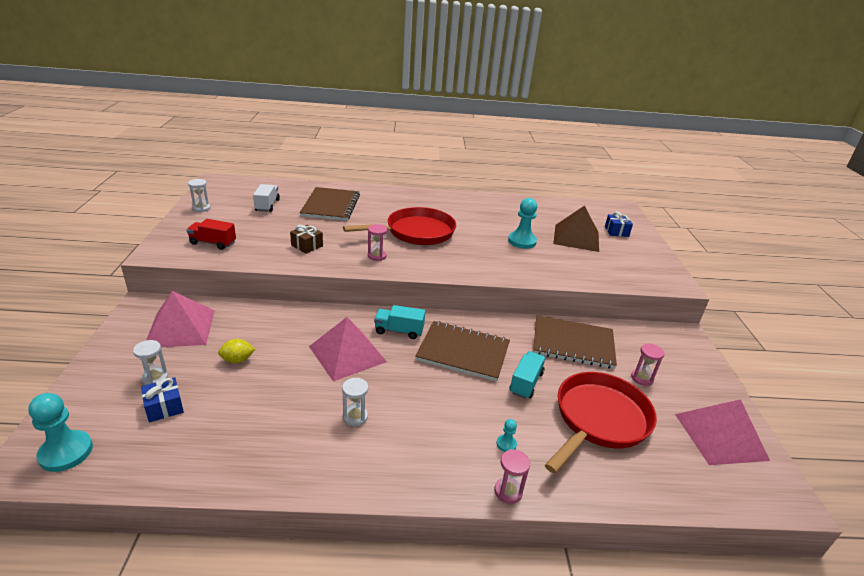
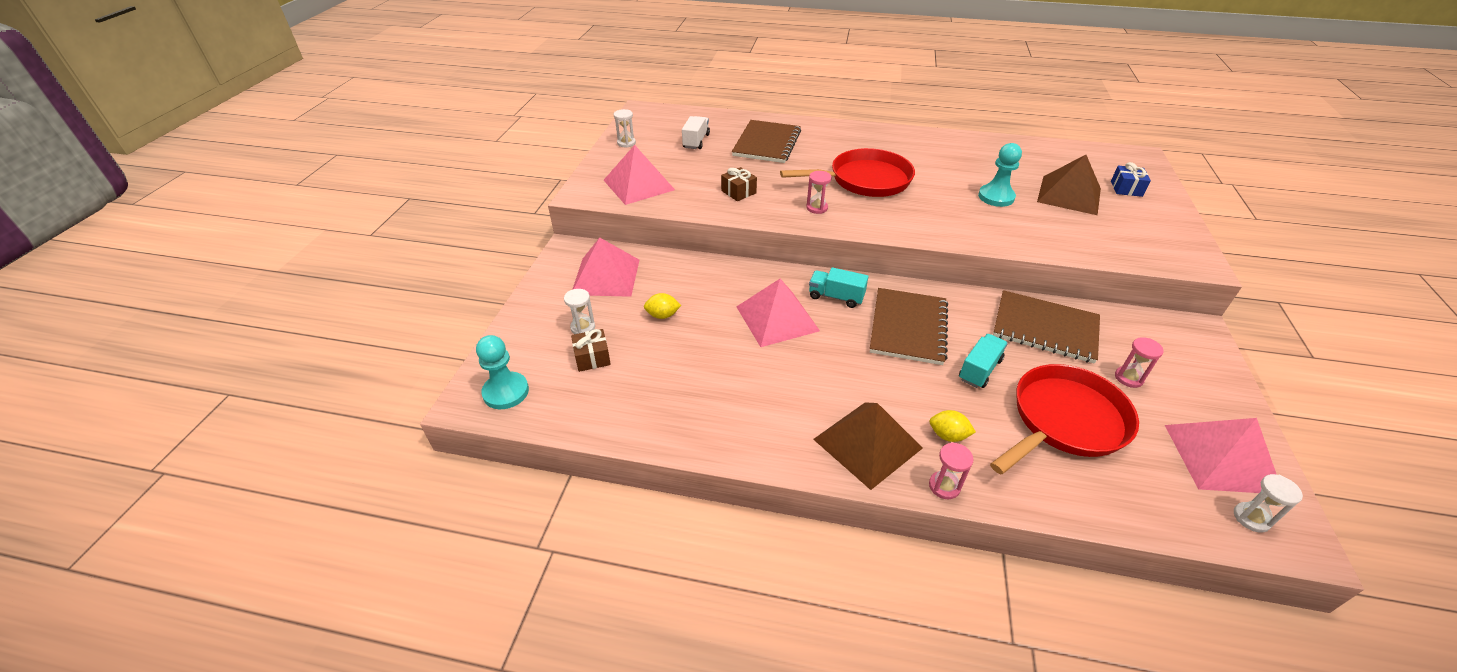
camera: 15 degrees right, 10 degrees up
blue gift [141,377,184,423] -> brown gift [571,329,611,372]
red truck [186,219,236,250] -> pink pyramid [604,145,675,205]
white hourglass [342,378,368,426] -> white hourglass moved to [1234,474,1303,533]
brown notebook [415,321,510,381] -> brown notebook turned 75 degrees clockwise [870,288,948,365]
turquoise pawn [496,419,517,452] -> yellow lemon [929,410,976,442]
none -> brown pyramid [813,402,923,490]

